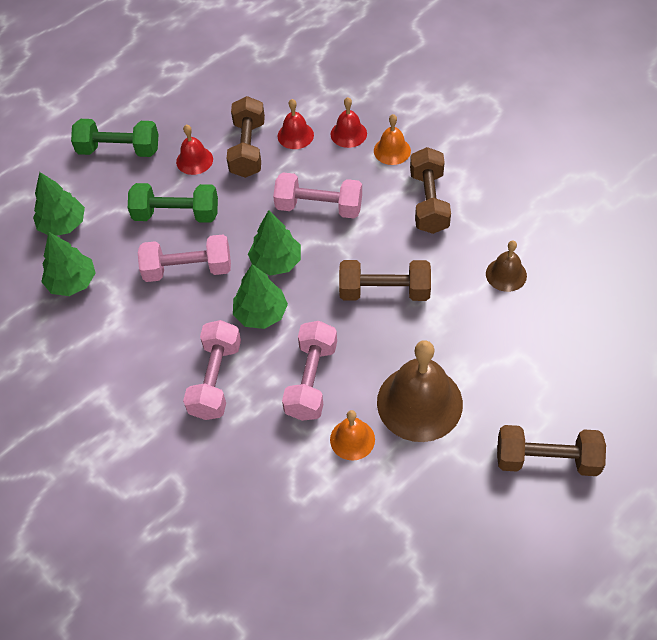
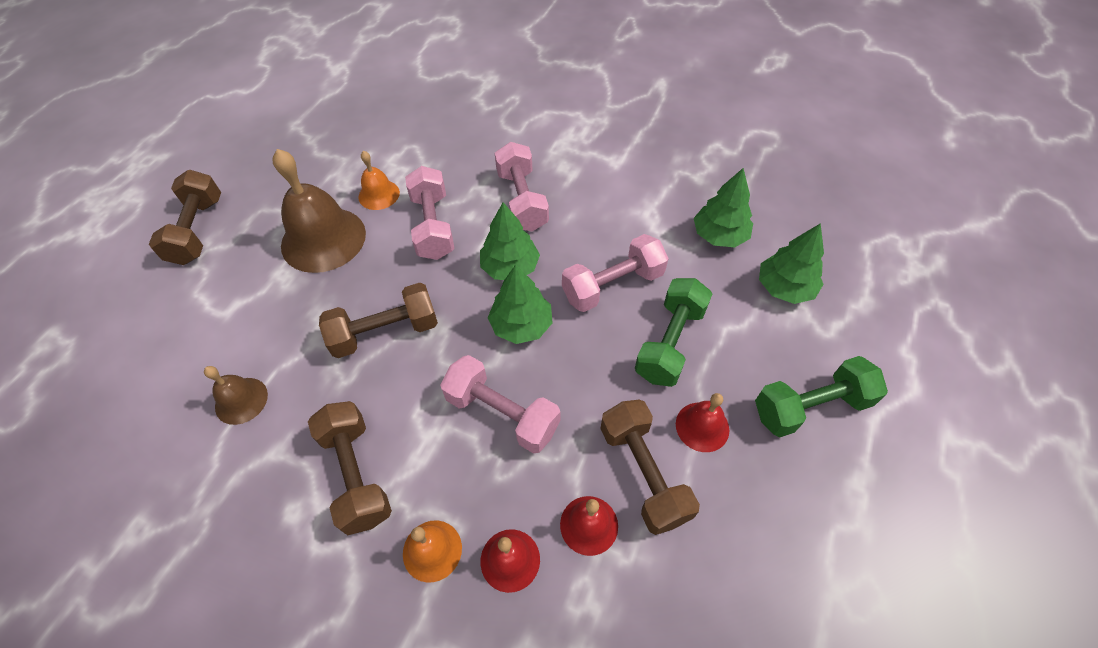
camera: 155 degrees right, 0 degrees up
green dumbbell [128,183,218,223] -> green dumbbell turned 45 degrees counterclockwise [635,278,712,387]
pink dumbbell [273,172,362,218] -> pink dumbbell turned 45 degrees clockwise [440,355,561,454]
brown dumbbell [497,425,606,476] -> brown dumbbell turned 75 degrees counterclockwise [149,170,221,265]

